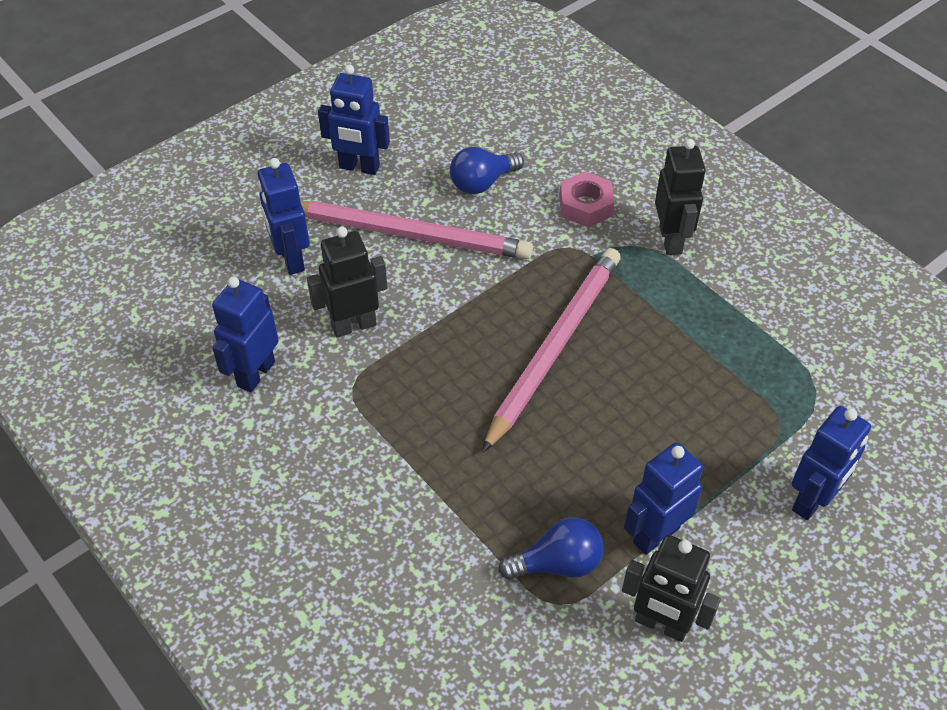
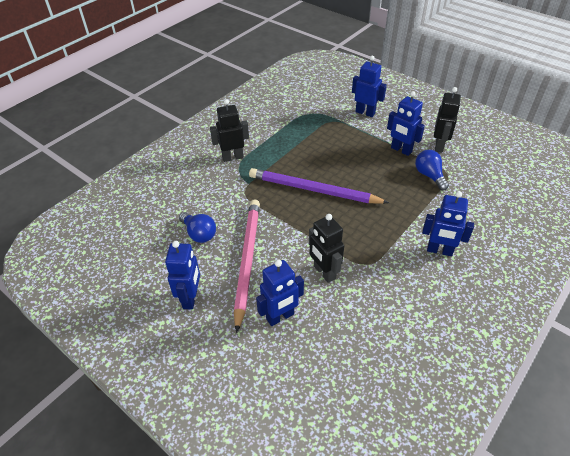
camera: 100 degrees left, 5 degrees down
blue robot [212,277,279,392] -> blue robot moved to [422,191,474,256]
pink pencil [482,248,621,453] -> purple pencil [249,168,389,204]
pink nut [560,171,614,227] -> none

